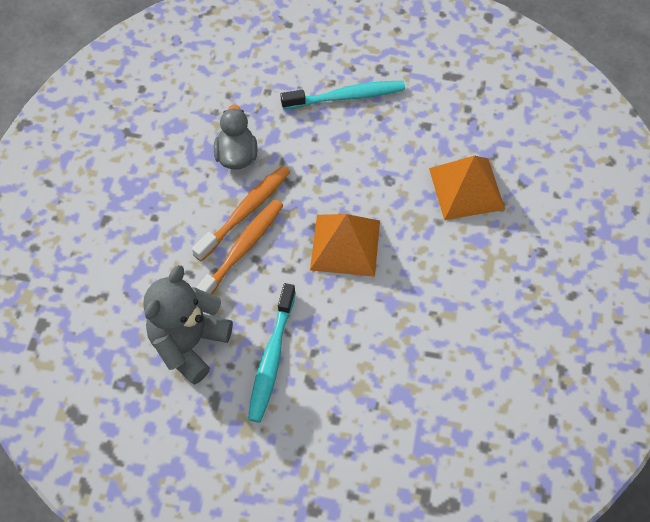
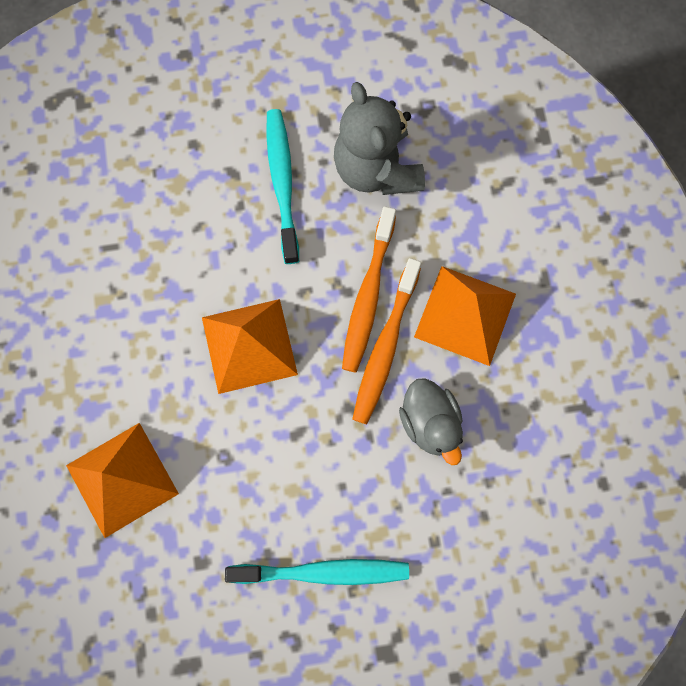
camera: 160 degrees right, 15 degrees up
grey teddy bear [143,265,233,385] -> grey teddy bear turned 150 degrees clockwise [334,82,425,195]
turquoise toothbrush [280,81,405,109] -> turquoise toothbrush turned 150 degrees counterclockwise [225,559,409,585]
none -> orange pyramid [414,266,516,366]

